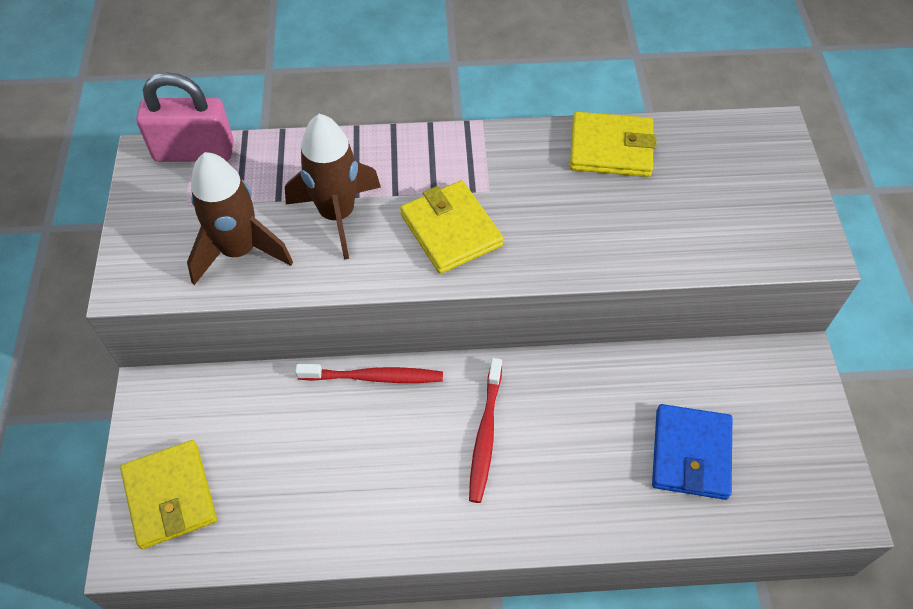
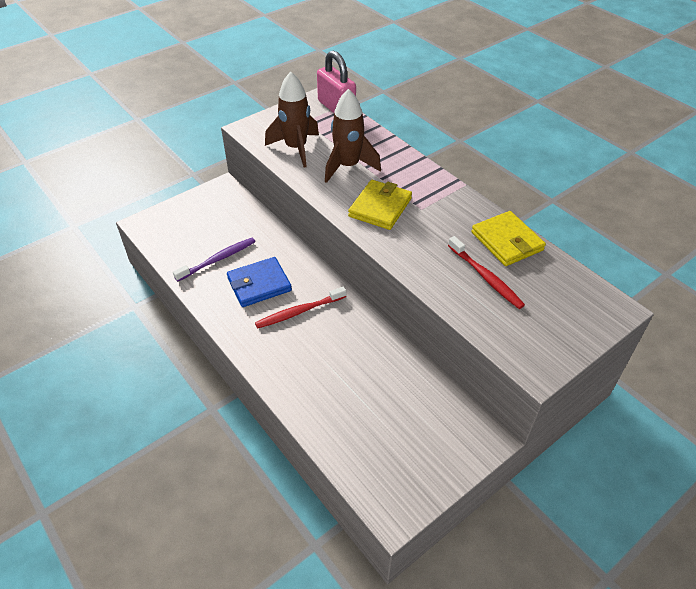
camera: 55 degrees right, 10 degrees down
yellow wallet [120,440,217,549] -> none
red toothbrush [295,364,443,383] -> red toothbrush moved to [448,236,525,309]
blue wallet [652,404,732,500] -> blue wallet moved to [227,257,292,307]
none -> purple toothbrush [173,238,255,282]

